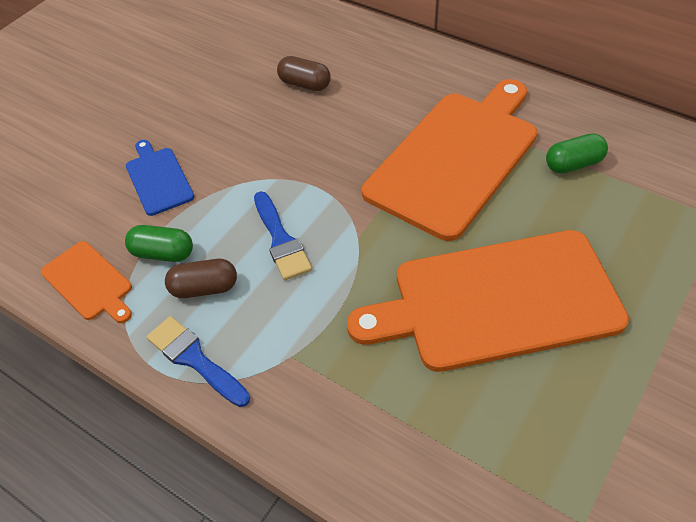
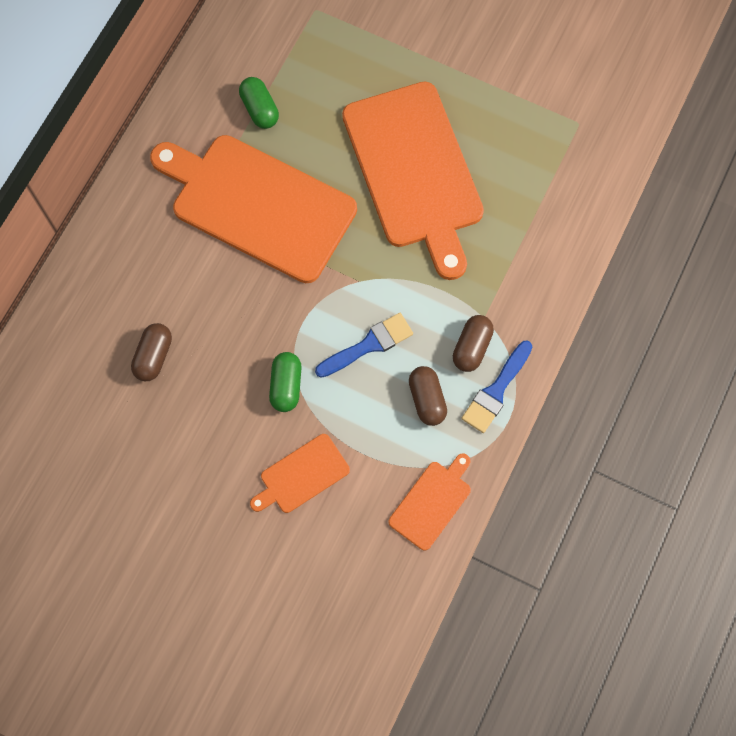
camera: 100 degrees left, 20 degrees up
green capsule [125,225,193,262] -> green capsule moved to [269,352,302,412]
blue cutting board [126,140,194,216] -> orange cutting board [250,434,350,513]
none -> brown capsule [453,315,494,372]

